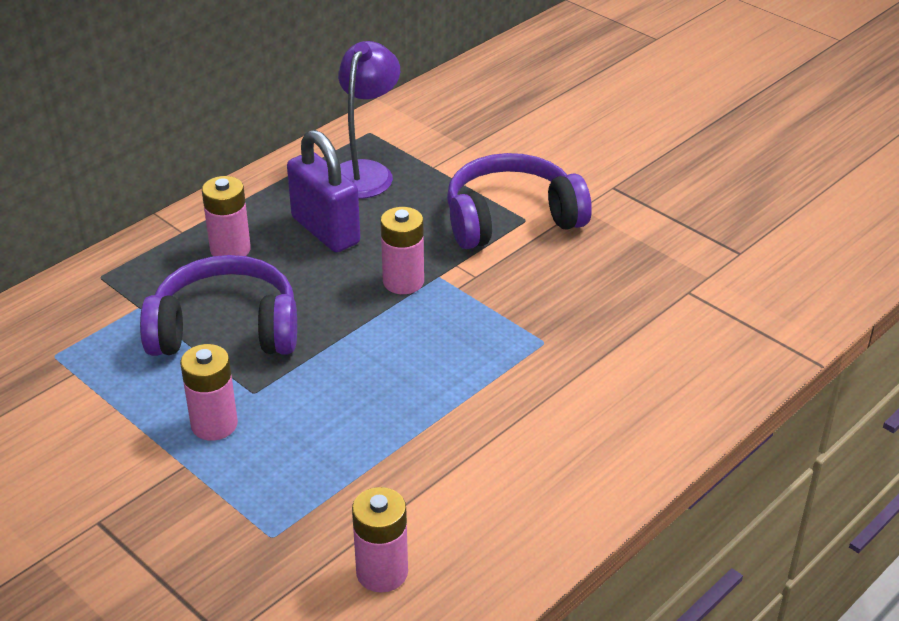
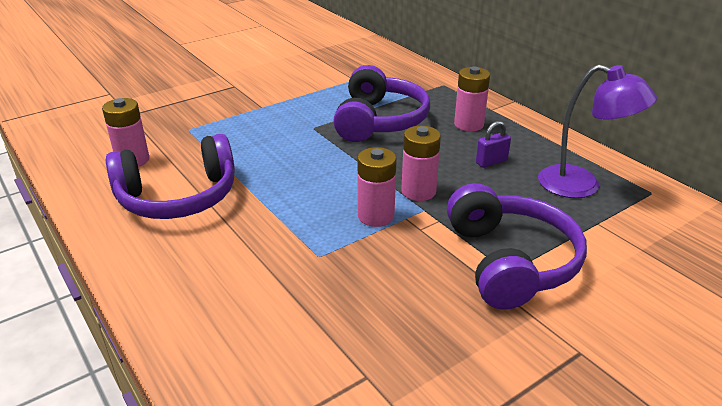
camera: 100 degrees right, 5 degrees down
pink battery [180,344,238,441] -> pink battery moved to [357,147,397,227]
purple padlock [287,130,360,252] -> purple padlock [476,121,511,168], size x0.48
none -> purple headphones [106,134,235,219]

